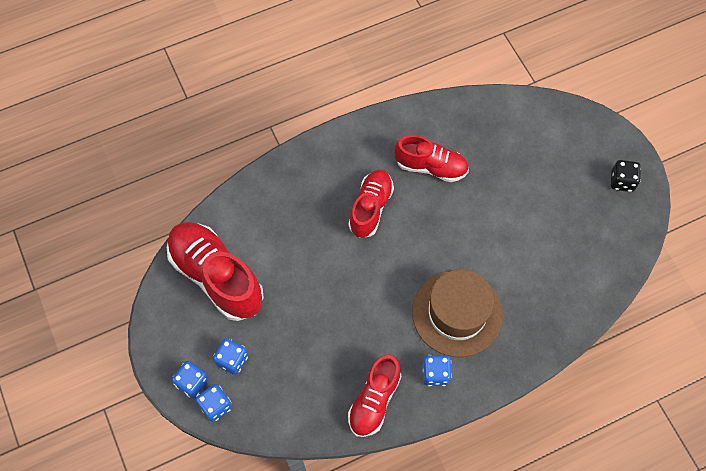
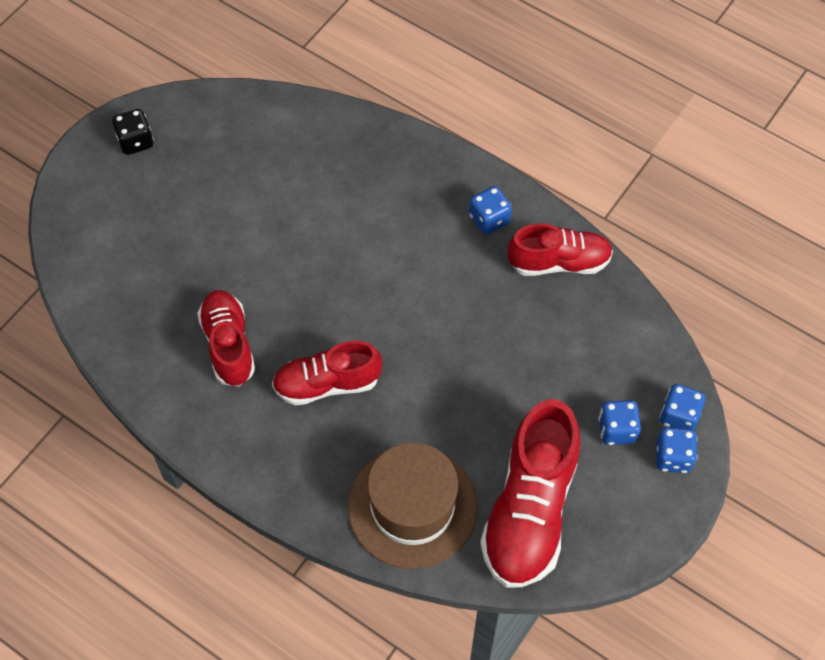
camera: 120 degrees left, 5 degrees down
brown hat [412,269,503,357] -> brown hat moved to [348,442,478,569]

